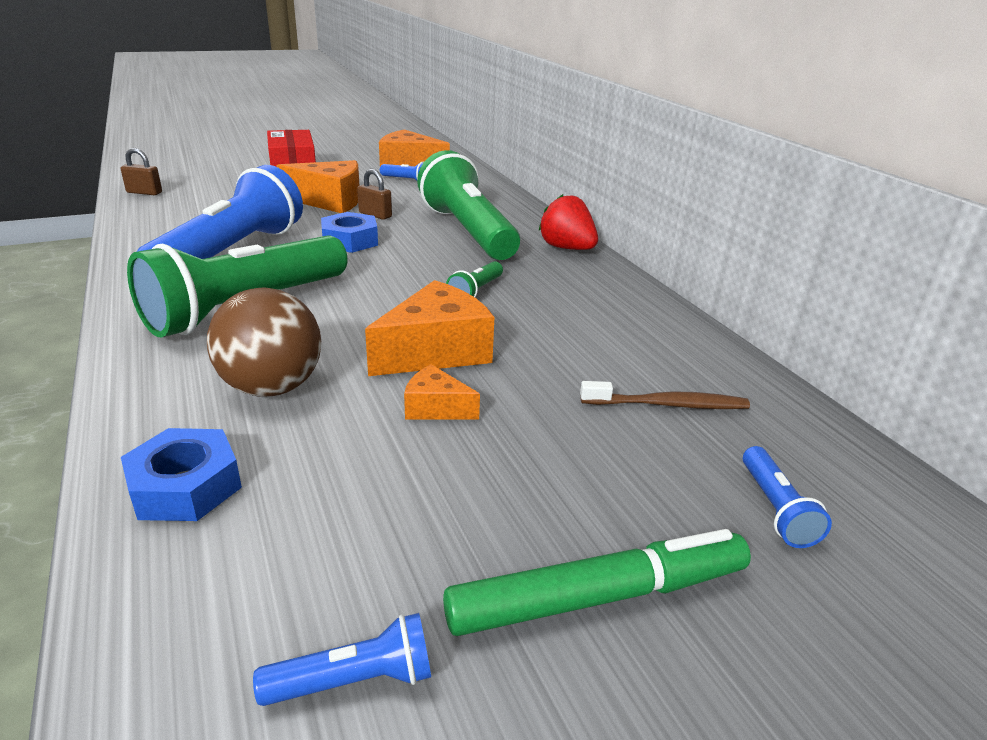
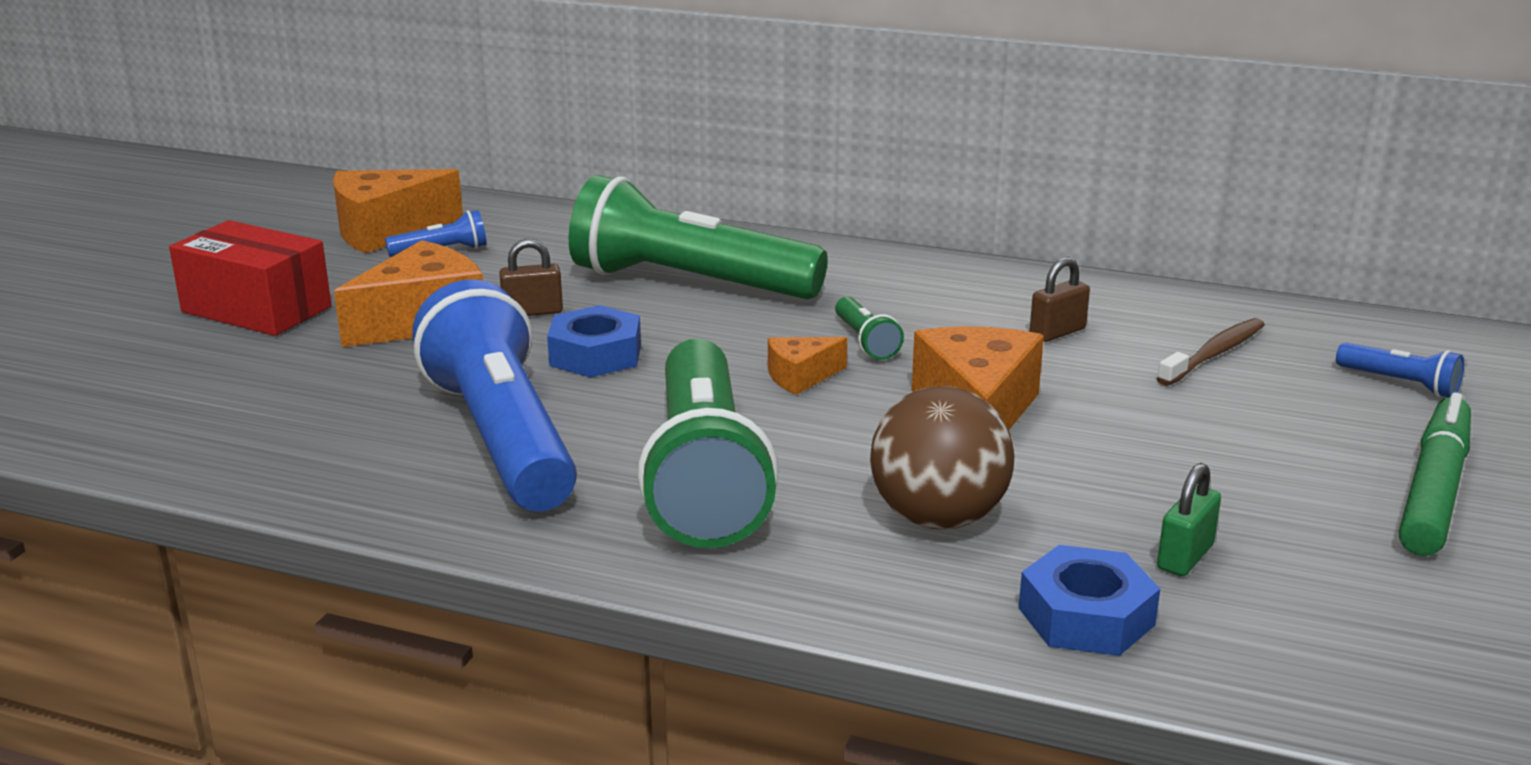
camera: 45 degrees left, 5 degrees down
brown padlock [121,148,162,195] -> brown padlock moved to [1029,257,1090,342]
blue flashlight [253,613,431,706] -> none
orange cheese [404,364,480,420] -> orange cheese moved to [768,337,847,395]
red strawberry [539,194,598,250] -> none
none -> green padlock [1157,463,1221,576]

